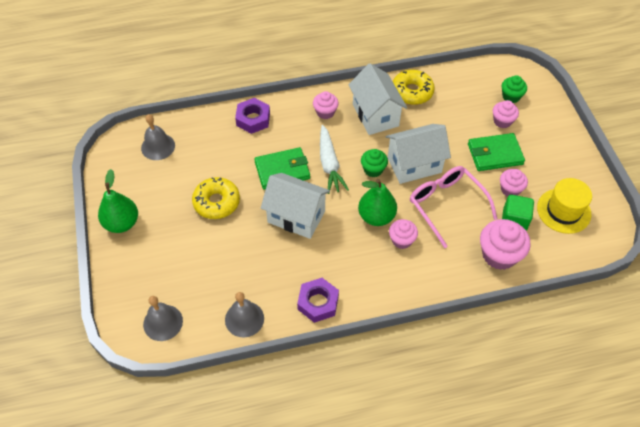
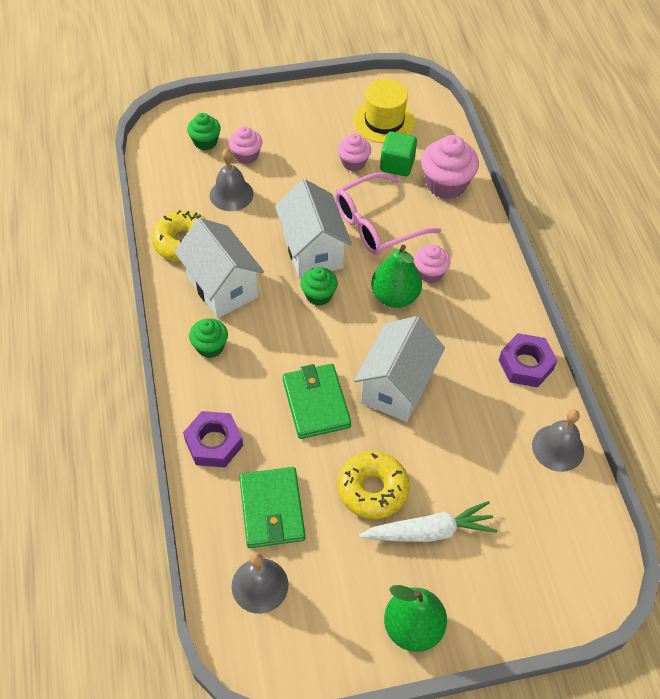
camera: 90 degrees left, 0 degrees up
grey bell [143,296,183,341] -> grey bell moved to [210,149,254,211]
pink cupcake [313,91,339,119] -> green cupcake [189,318,228,358]
white carrot [320,125,349,194] -> white carrot moved to [359,501,497,542]
white house [348,63,407,135] -> white house turned 75 degrees clockwise [174,218,264,318]
green wallet [468,133,525,171] -> green wallet moved to [239,467,305,548]

